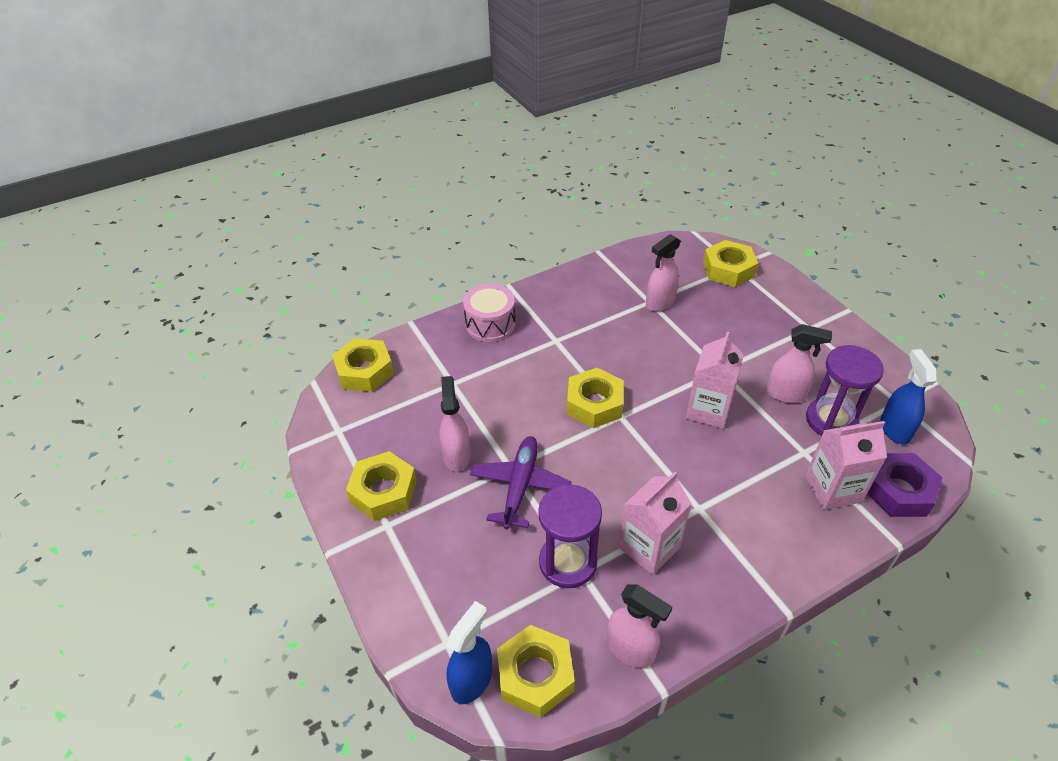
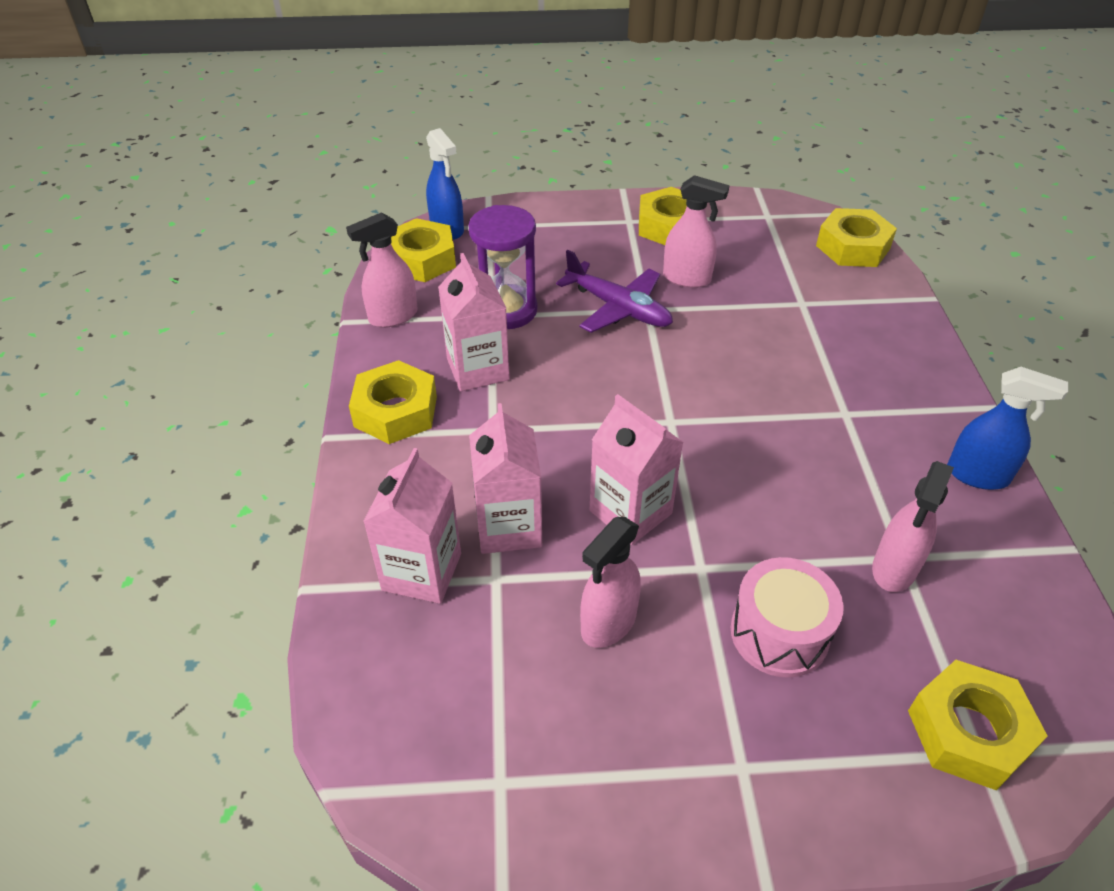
camera: 115 degrees right, 0 degrees up
pink drum [463,284,516,342] -> pink drum moved to [731,557,844,678]
yellow nut [567,368,624,428] -> yellow nut moved to [349,360,437,444]
pink spray bottle [646,234,681,311] -> pink spray bottle turned 135 degrees counterclockwise [872,461,954,592]
purple hourglass [806,345,884,436] -> none
purple nut [867,453,943,517] -> none
blue spray bottle [880,349,937,444] -> blue spray bottle moved to [947,367,1068,490]
none -> pink carton [469,403,542,554]

